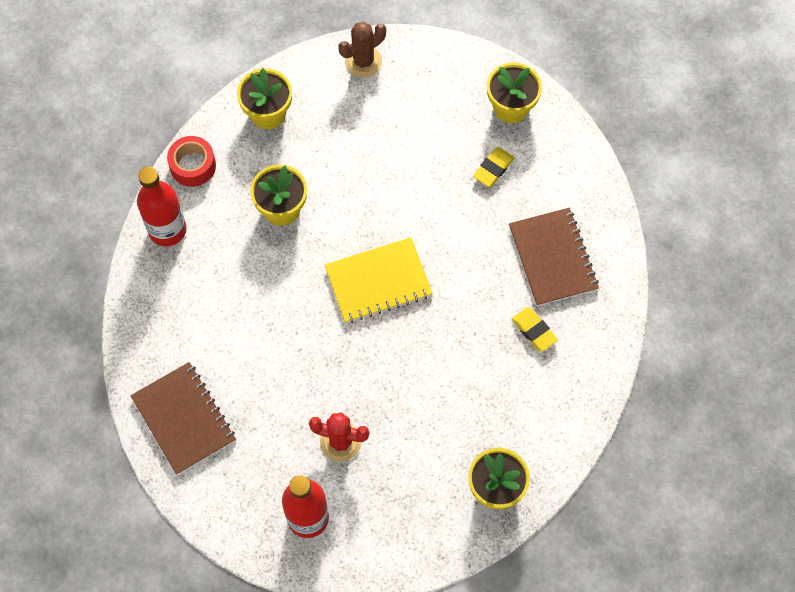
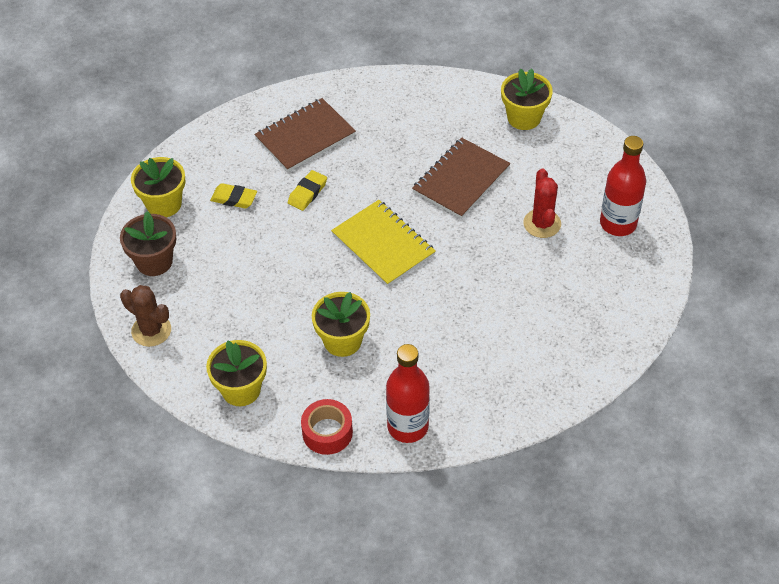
camera: 110 degrees left, 15 degrees down
brown notebook [130,362,236,475] -> brown notebook moved to [412,137,511,219]
yellow eraser [512,307,558,352] -> yellow eraser moved to [288,170,327,211]
none -> brown flower pot [120,211,176,276]

